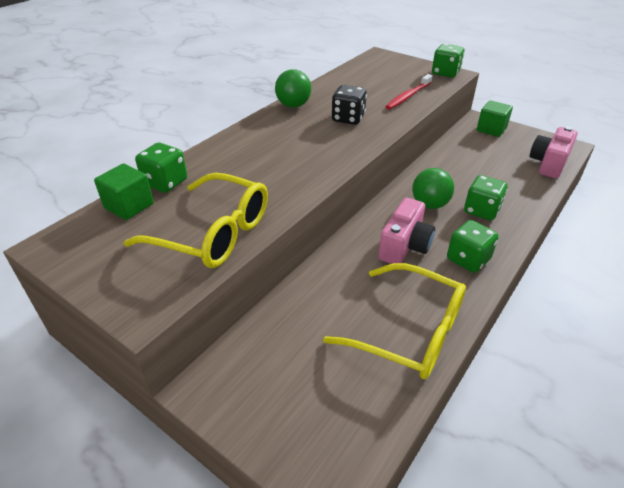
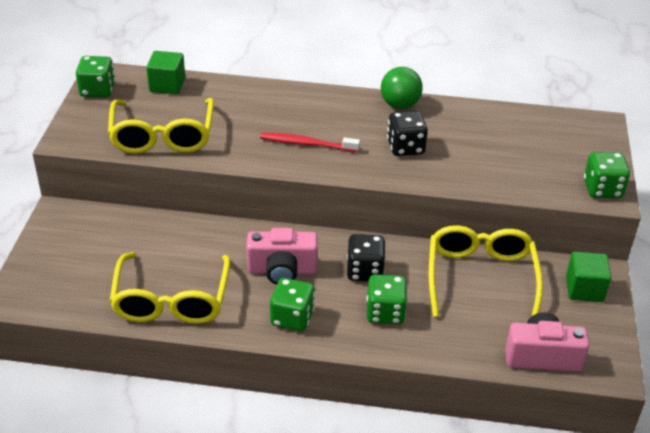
camera: 60 degrees right, 0 degrees up
green dice [135,143,187,193] -> green dice moved to [76,56,115,98]
red toothbrush [385,74,432,109] -> red toothbrush moved to [260,133,360,152]
green ball [412,168,454,209] -> black dice [347,234,386,282]
none -> yellow glasses [429,225,543,317]

